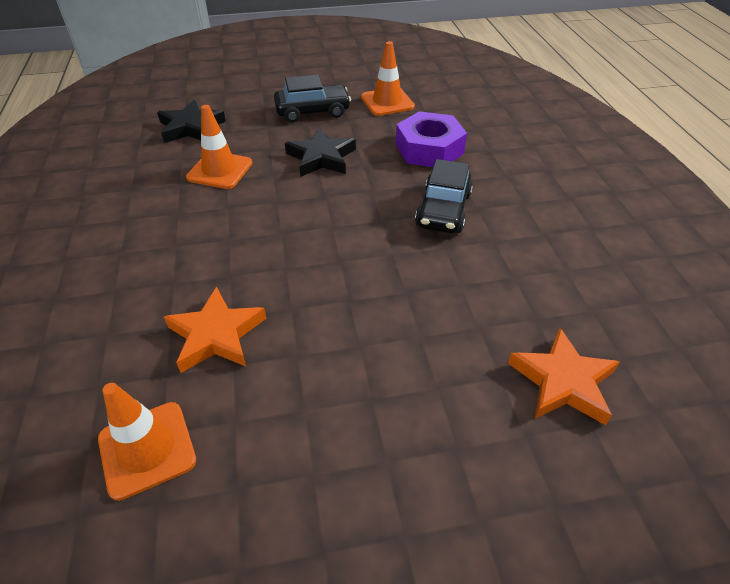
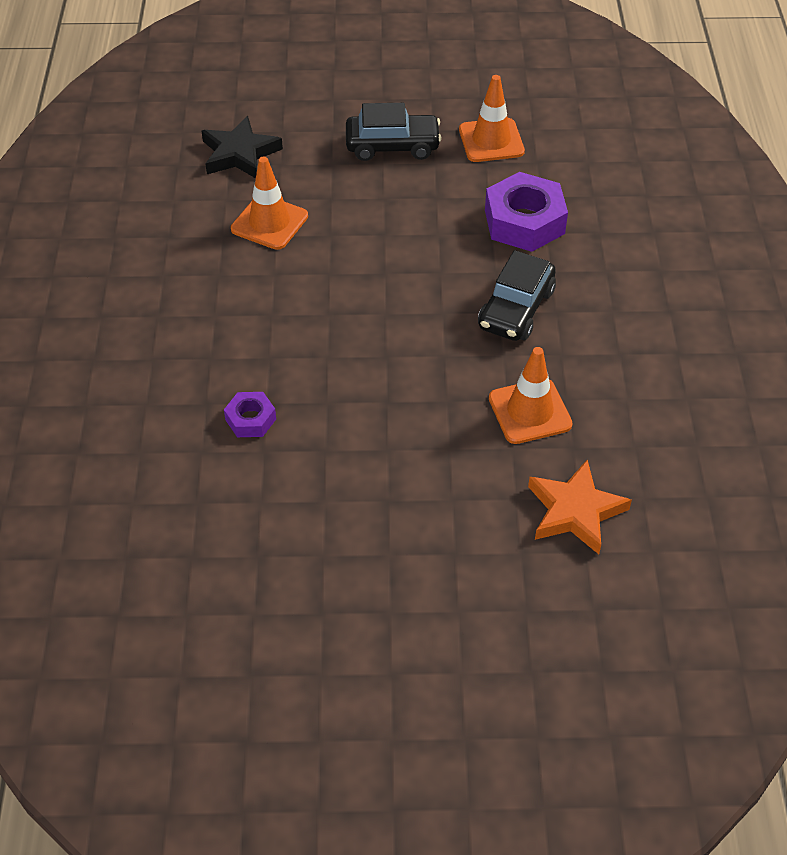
camera: 10 degrees right, 5 degrees up
orange traffic cone [98,383,196,501] -> orange traffic cone moved to [489,347,573,444]
orange star [164,287,266,373] -> purple nut [224,392,276,437]
black star [285,128,356,177] -> none

